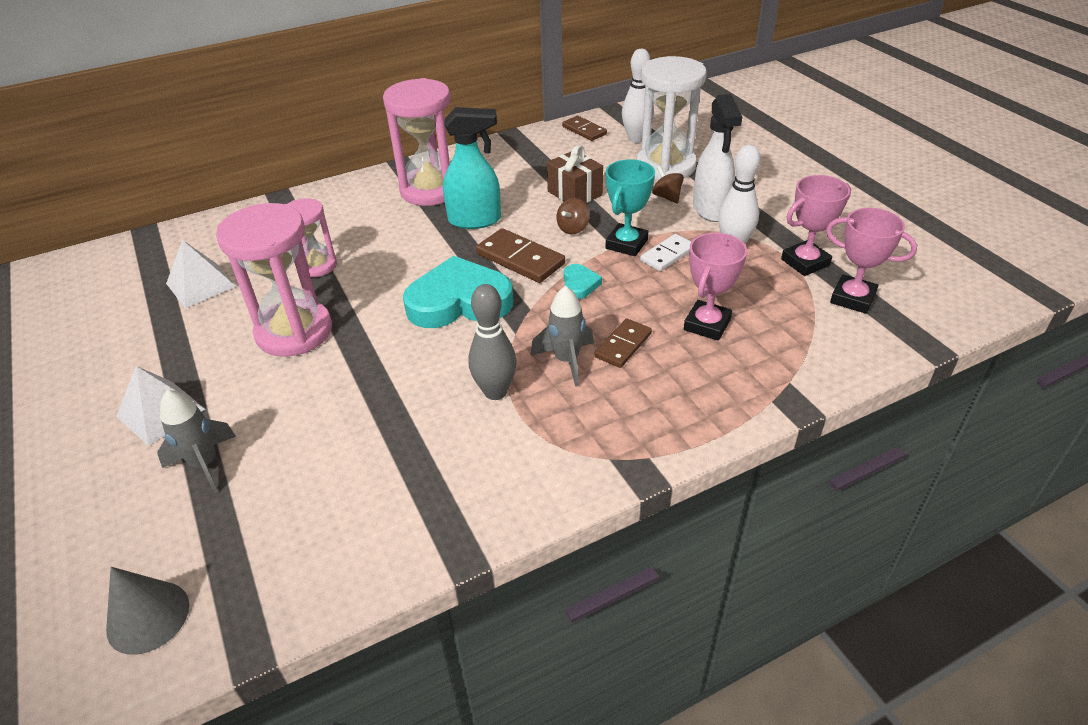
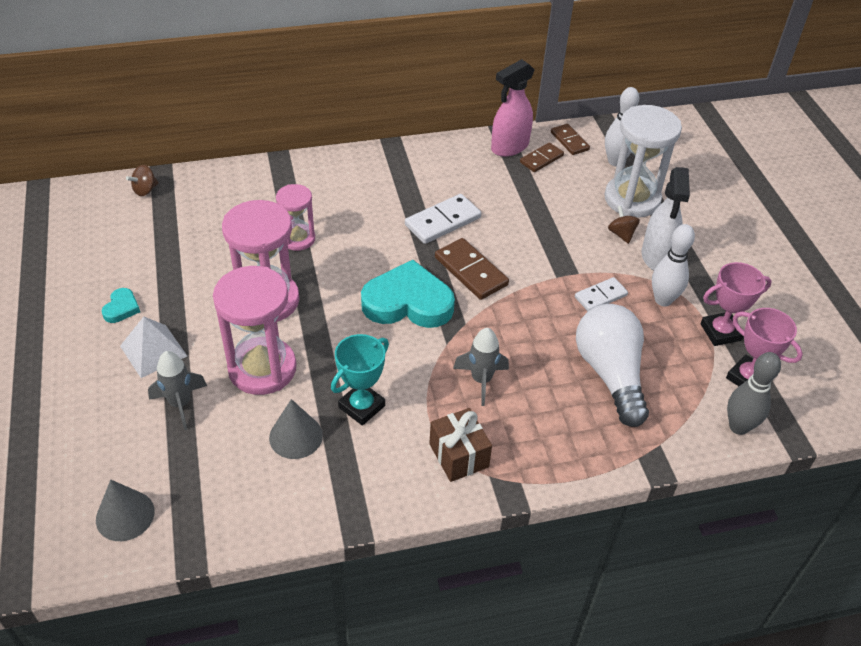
camera: 10 degrees right, 5 degrees up
white pyramid [166,240,236,308] -> none
pink hourglass [383,78,451,206] -> pink hourglass moved to [213,266,296,395]
turquoise spray bottle [443,107,501,229] -> white domino [405,194,481,244]
grey bowling pin [468,284,517,400] -> grey bowling pin moved to [727,352,781,435]
brown gift [547,145,603,203] -> brown gift moved to [429,408,492,482]
brown spinning top [557,198,589,234] -> brown spinning top moved to [126,165,159,196]
turquoise heart [564,264,602,299] -> turquoise heart moved to [102,288,140,323]
brown domino [595,318,652,368] -> brown domino moved to [520,142,564,172]
turquoise trophy [606,159,655,256] -> turquoise trophy moved to [331,334,389,426]
pink trophy [684,233,747,341] -> white light bulb [576,304,649,427]
none -> grey cone [269,399,323,459]
none -> pink spray bottle [491,59,535,157]

